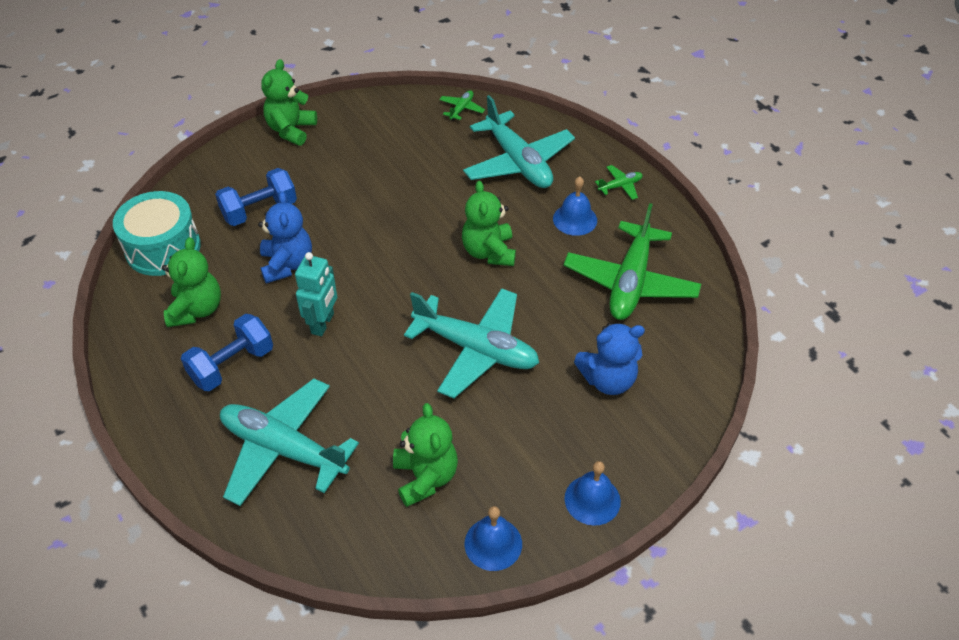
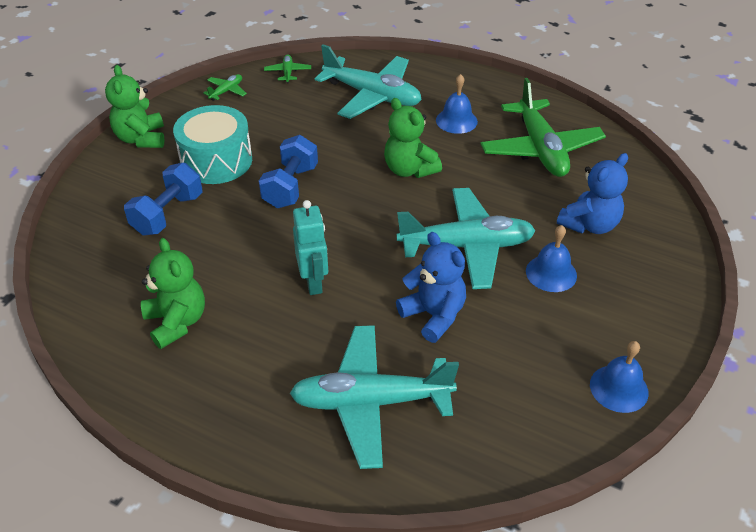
camera: 30 degrees left, 5 degrees down
turquoise drum [113,191,201,276] -> turquoise drum moved to [173,105,252,184]
blue dumbbell [181,314,273,391] -> blue dumbbell moved to [259,135,318,208]
blue teddy bear [258,191,312,284] -> blue teddy bear moved to [396,232,466,343]
green teddy bear [393,403,458,507] -> none
blue bell [565,461,621,526] -> blue bell moved to [526,225,577,292]
green plane [595,165,643,200] -> green plane moved to [203,74,247,101]

